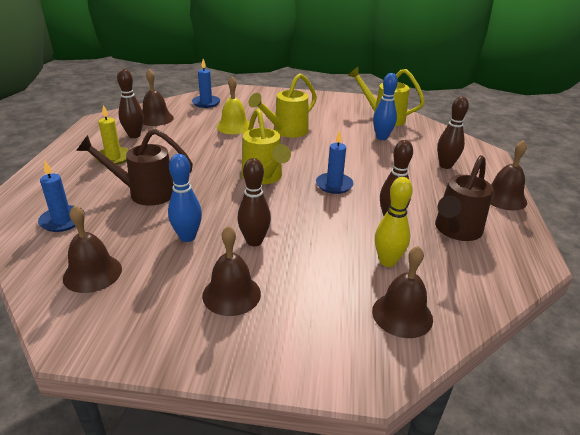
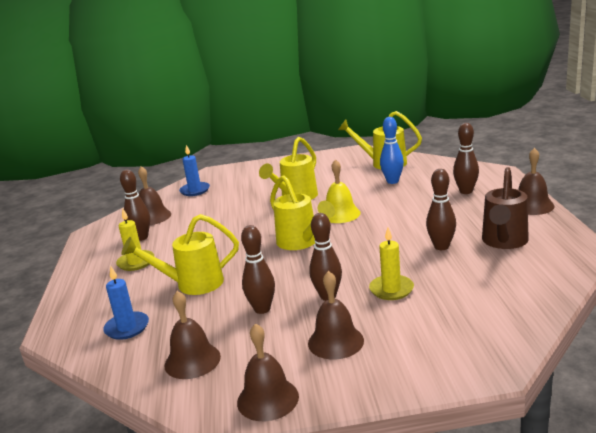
camera: 10 degrees left, 10 degrees down
brown watering can [76,129,193,206] -> yellow watering can [121,214,239,295]
blue bowling pin [168,154,202,242] -> brown bowling pin [241,225,275,314]
yellow bell [216,77,249,134] -> yellow bell moved to [326,159,361,223]
blue candle [316,130,354,194] -> none
brown bell [372,246,433,338] -> brown bell moved to [237,323,299,421]
yellow bowling pin [375,177,413,267] -> none
none -> yellow candle [369,228,414,300]

